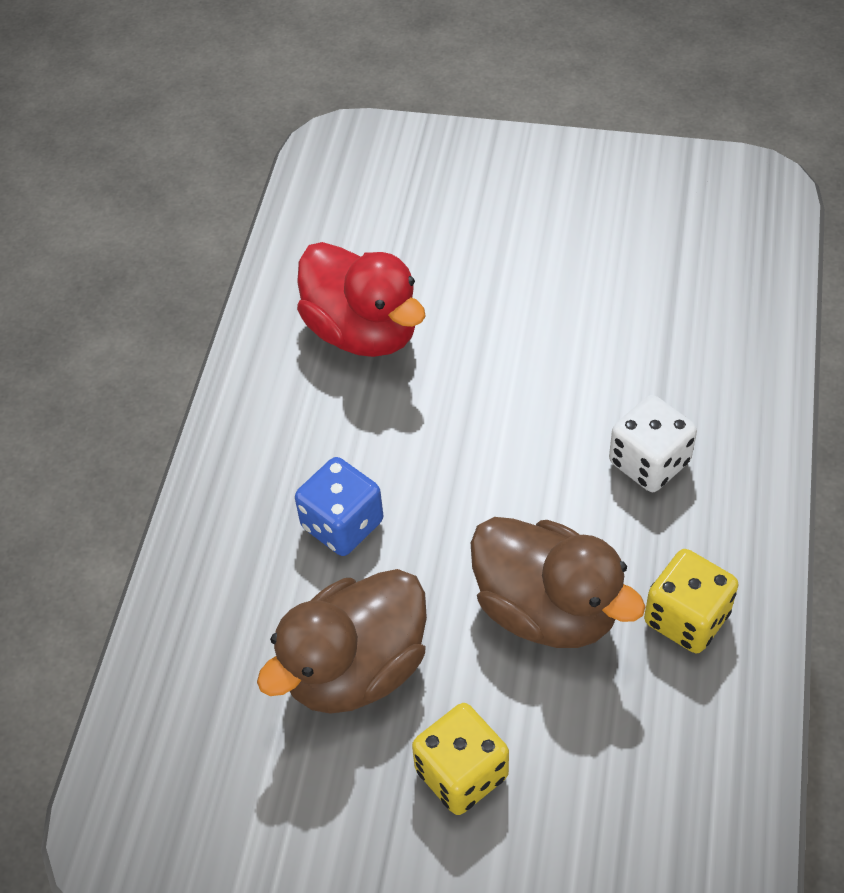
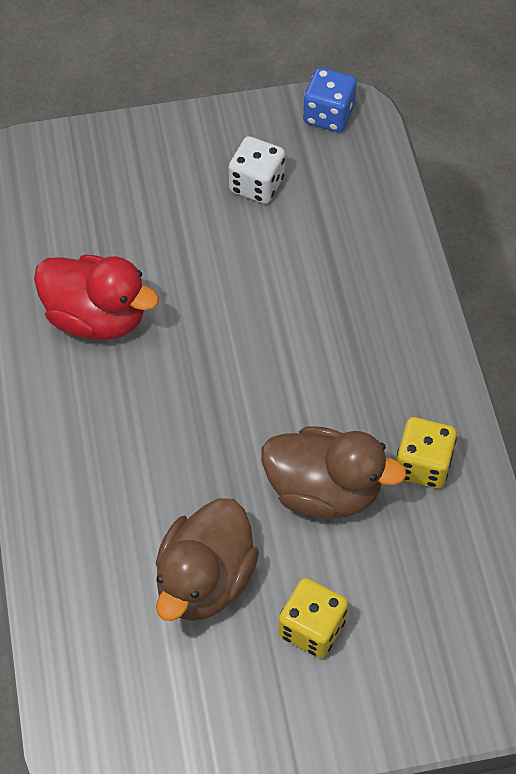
camera: 25 degrees left, 5 degrees up
blue dice [295,457,383,556] -> blue dice moved to [303,68,357,132]
white dice [609,395,697,492] -> white dice moved to [229,136,285,204]

